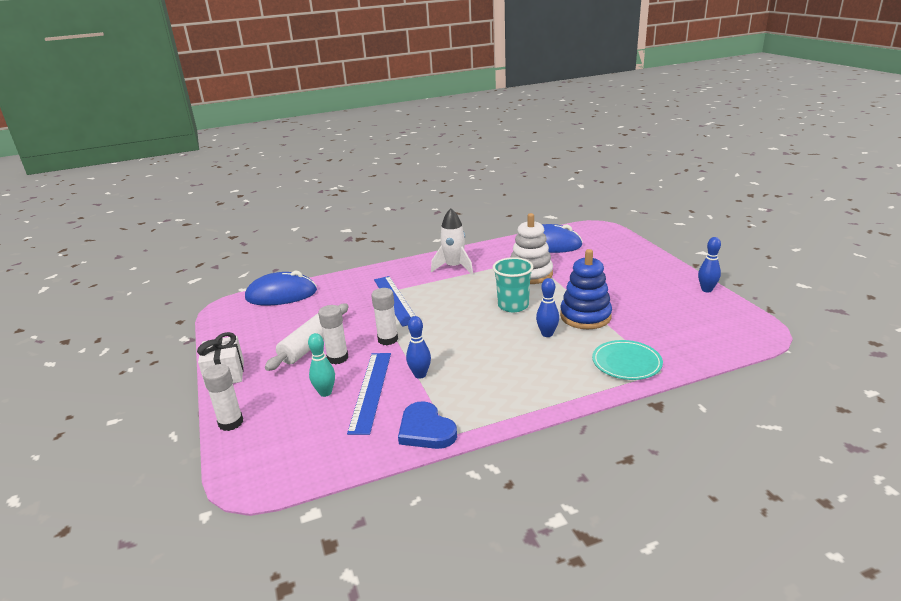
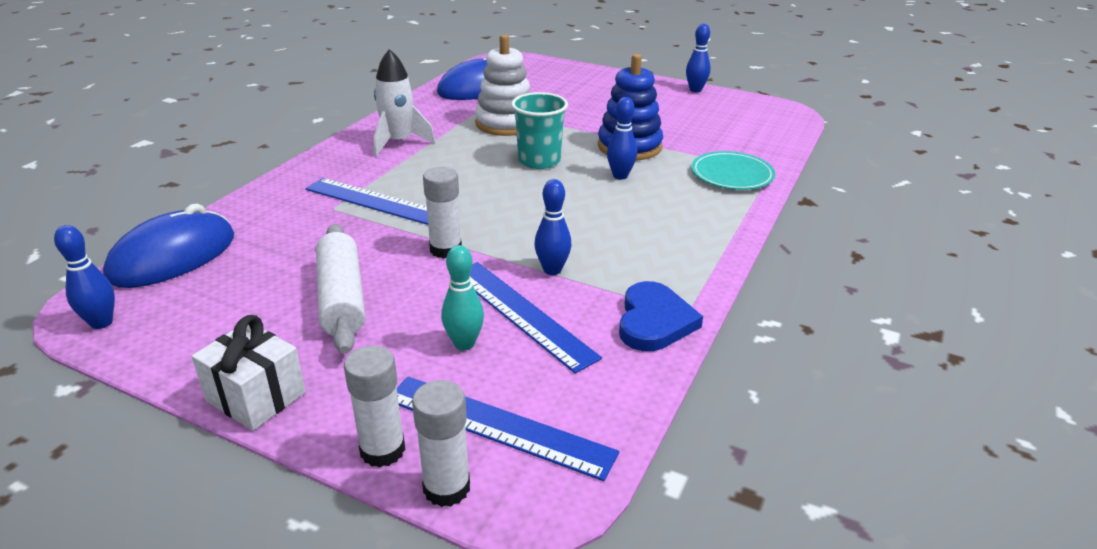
camera: 45 degrees left, 5 degrees up
white glue stick [318,305,348,365] -> white glue stick moved to [412,380,470,507]
blue heart [398,401,457,449] -> blue heart turned 90 degrees counterclockwise [619,281,703,351]
none -> blue bowling pin [54,225,115,329]
none -> blue ruler [397,376,620,481]

